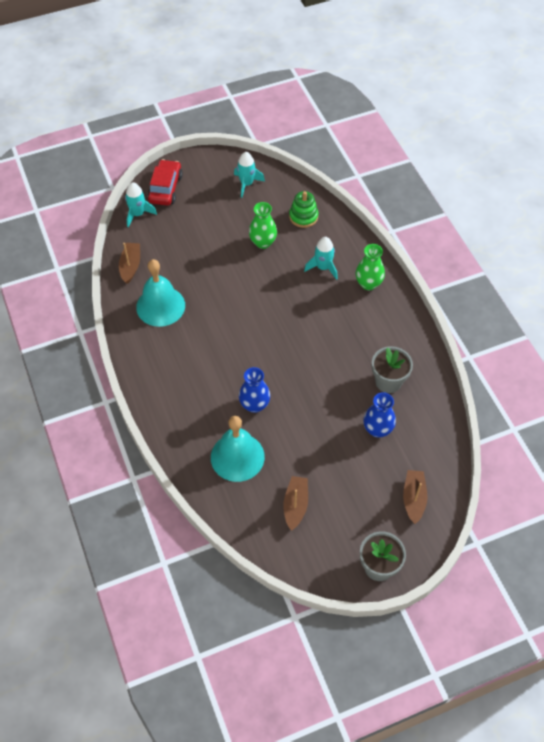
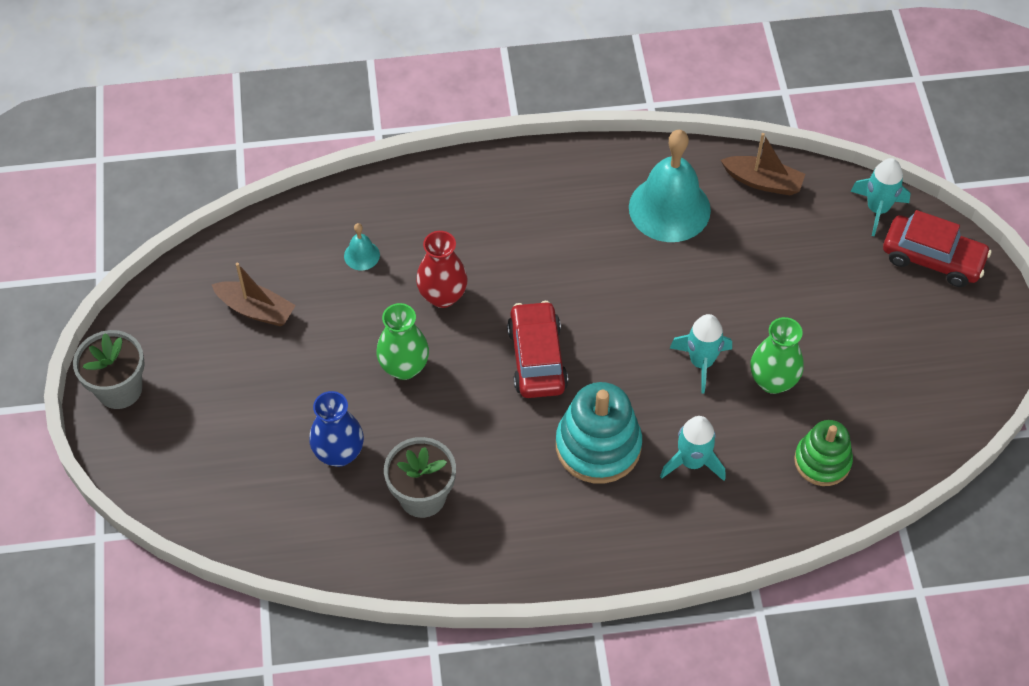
camera: 105 degrees right, 0 degrees up
turquoise bell [211,416,265,482] -> turquoise bell [344,223,380,270], size x0.43
turquoise rocket [234,152,265,198] -> turquoise rocket moved to [670,314,732,394]
blue vase [239,367,270,413] -> red vase [416,231,468,308]
green vase [356,244,385,290] -> green vase moved to [377,303,429,380]
brown boat [403,470,427,524] -> none
none -> red car [507,301,568,398]
none -> turquoise stacking toy [556,382,642,484]

